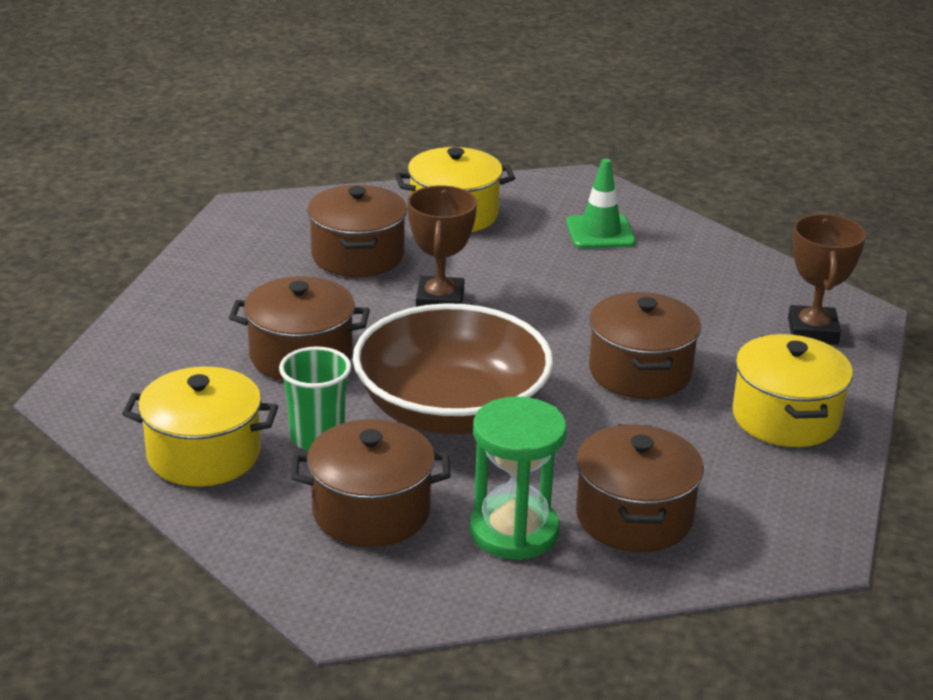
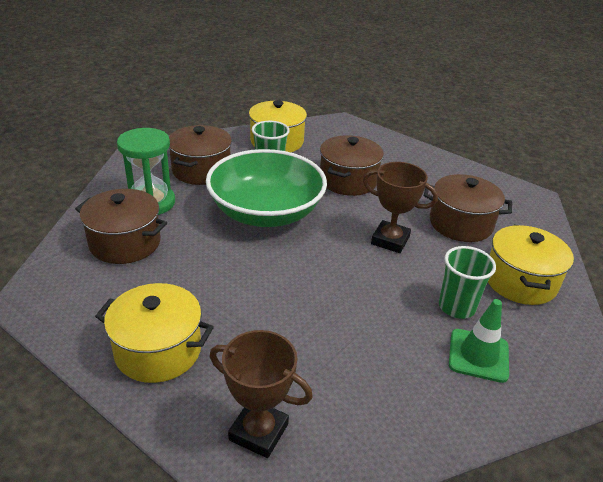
camera: 110 degrees right, 5 degrees up
brown bowl [353,303,553,435] -> green bowl [206,149,327,227]
brown pot [589,292,701,399] -> none
none -> green cup [439,246,496,319]

